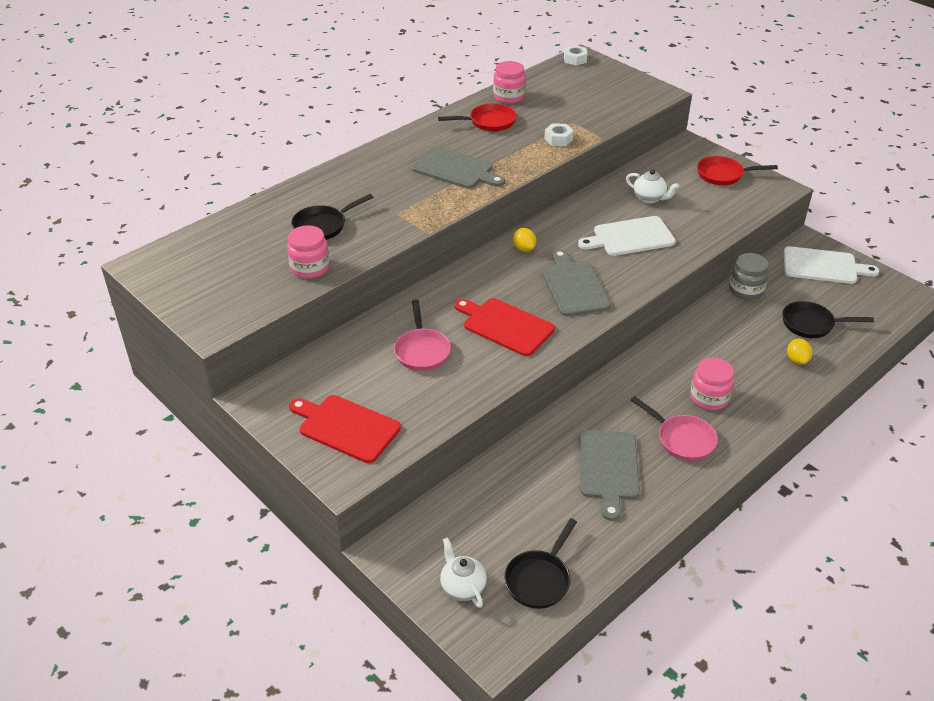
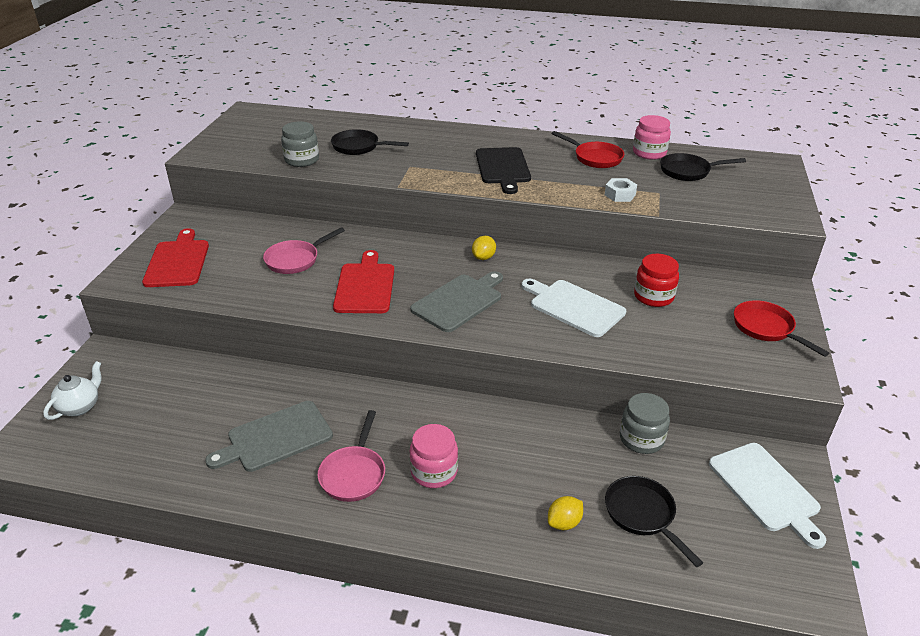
camera: 55 degrees right, 5 degrees down
pink jar [287,225,330,279] -> grey jar [281,121,319,167]
grey cutting board [412,147,505,189] -> black cutting board [476,147,531,194]
black pan [504,518,577,609] -> black pan moved to [660,153,746,181]
white nut [564,45,587,66] -> none
white teapot [626,169,679,204] -> red jar [634,254,679,307]

